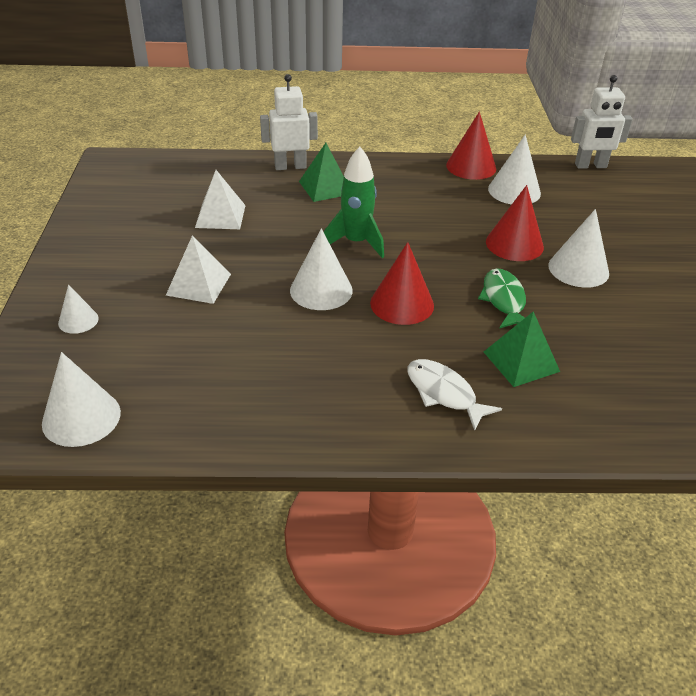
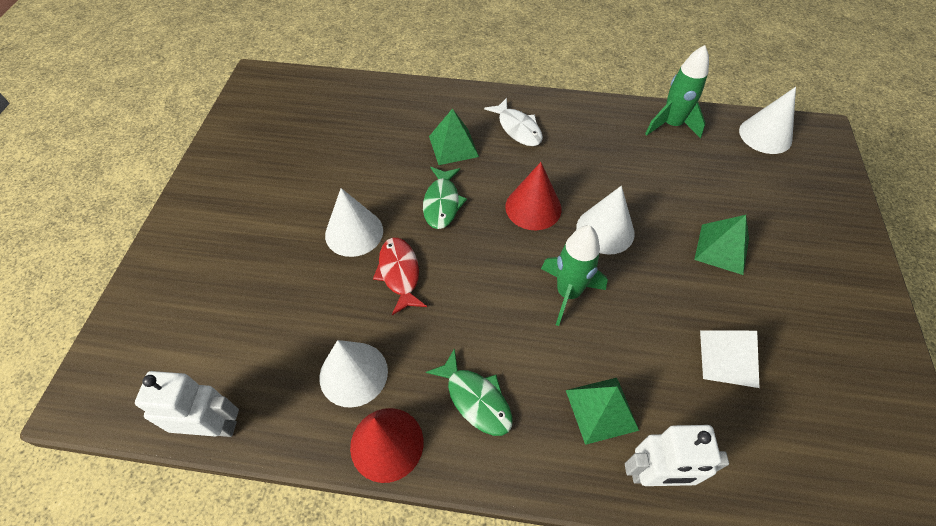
camera: 170 degrees left, 15 degrees up
white cone [58,285,99,334] -> none
white pyramid [166,235,231,304] -> green pyramid [694,215,749,275]
red cone [486,185,544,261] -> red fish [373,238,427,315]
none -> green fish [426,348,513,436]
none -> green rocket [645,45,709,139]

